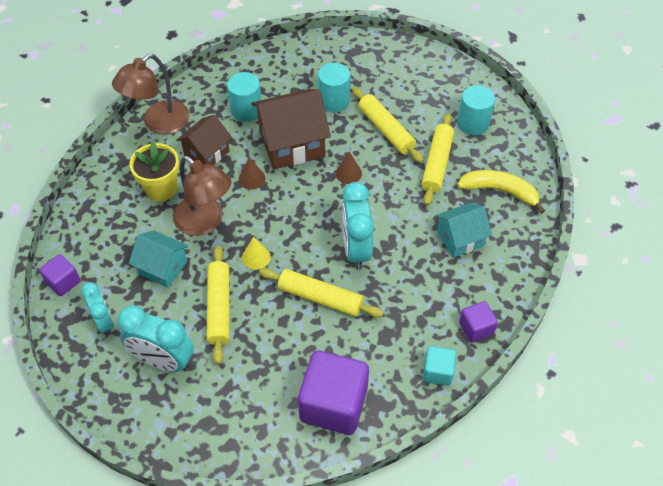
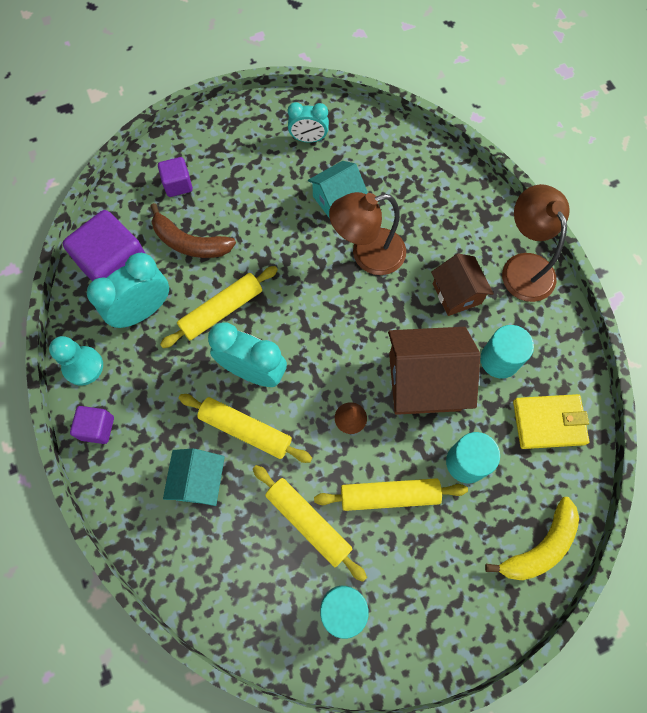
camera: 120 degrees right, 15 degrees up
purple cube [39,254,80,296] -> purple cube moved to [158,157,193,197]
turquoise clock [117,306,194,372] -> turquoise clock moved to [87,253,169,328]
yellow flower pot [130,142,179,201] -> none
yellow rolling pin [207,246,230,364] -> yellow rolling pin moved to [179,394,312,463]
brown cone [239,157,265,190] -> none
yellow cone [242,237,271,270] -> none
brown house [251,89,331,169] -> brown house turned 75 degrees clockwise [388,327,480,415]
turquoise cube [423,346,456,386] -> turquoise pawn [49,336,103,386]
yellow banana [457,170,545,214] -> yellow banana moved to [485,497,579,580]
none -> brown banana [150,203,236,258]
none -> yellow wallet [513,394,590,449]

